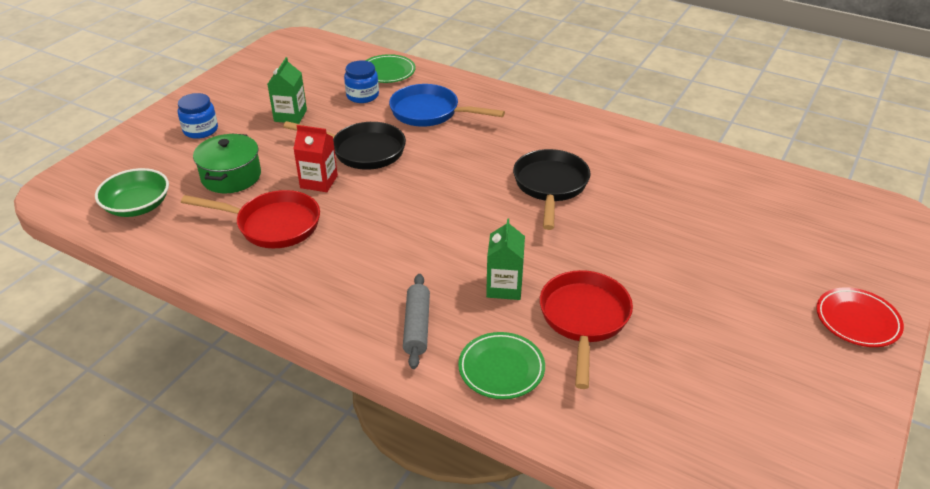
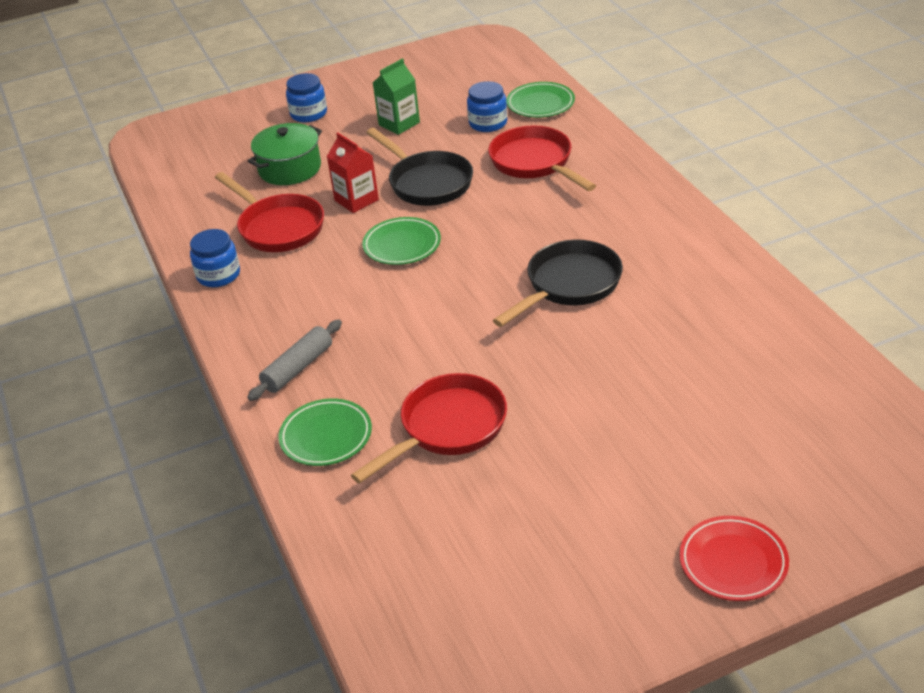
camera: 40 degrees right, 0 degrees up
green bowl [95,168,169,217] -> none
blue pan [389,84,505,127] -> red pan [488,125,596,191]
green carton [486,219,525,300] -> none
none -> blue jar [190,229,240,287]
none -> green plate [362,217,441,265]

